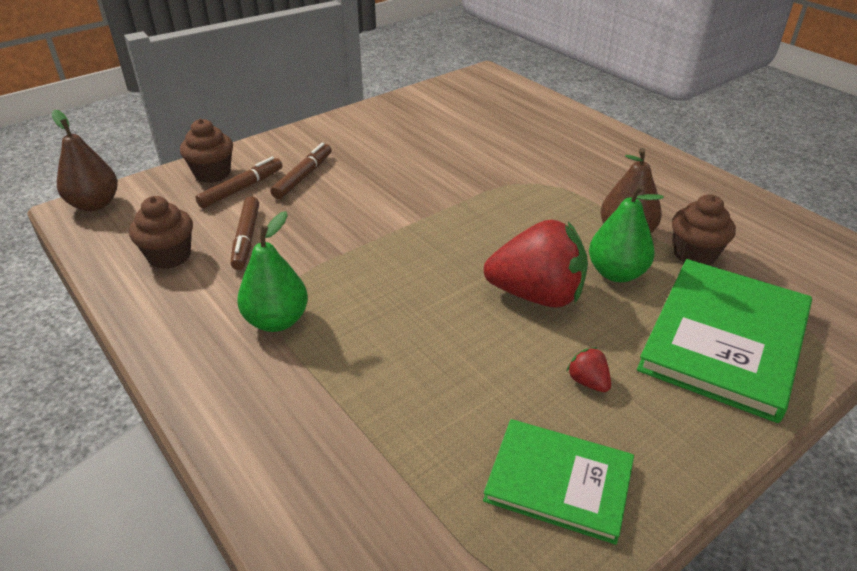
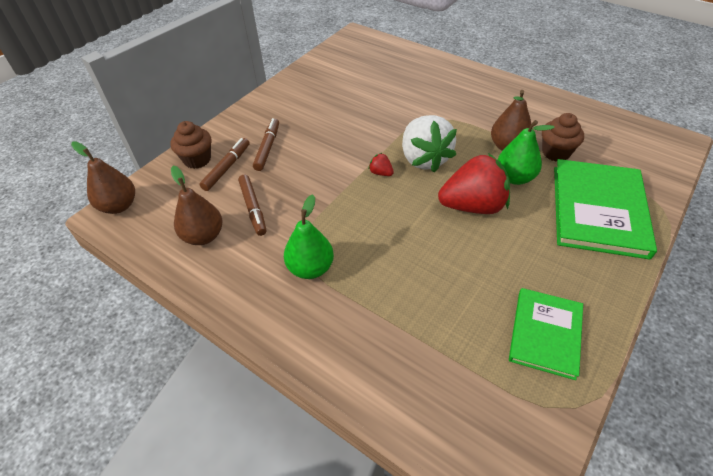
camera: 15 degrees left, 10 degrees up
brown cupcake [129,196,193,269] -> brown pear [171,166,222,245]
green book [483,419,634,545] -> green book turned 75 degrees counterclockwise [509,288,583,380]
red strawberry [567,347,611,392] -> red strawberry moved to [368,153,394,176]
none -> white strawberry [402,115,457,172]

